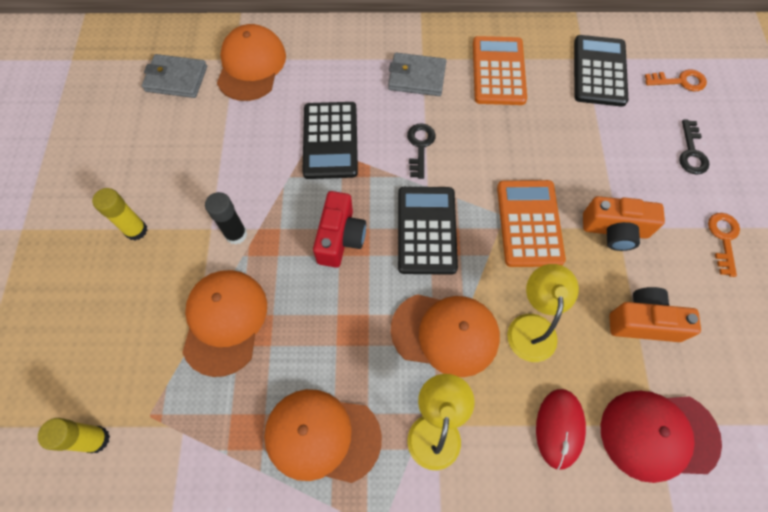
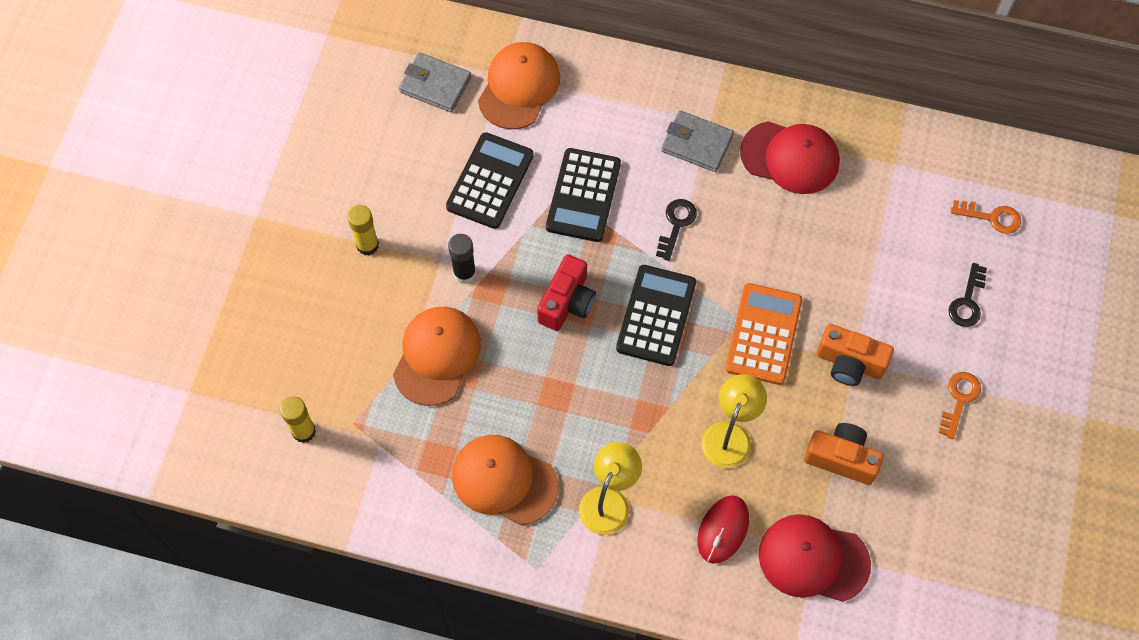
camera: 15 degrees right, 0 degrees up
orange cap [391,294,500,377] -> none
orange calculator [473,36,527,105] -> red cap [740,121,840,194]
black calculator [574,35,628,107] -> black calculator moved to [446,132,534,229]

